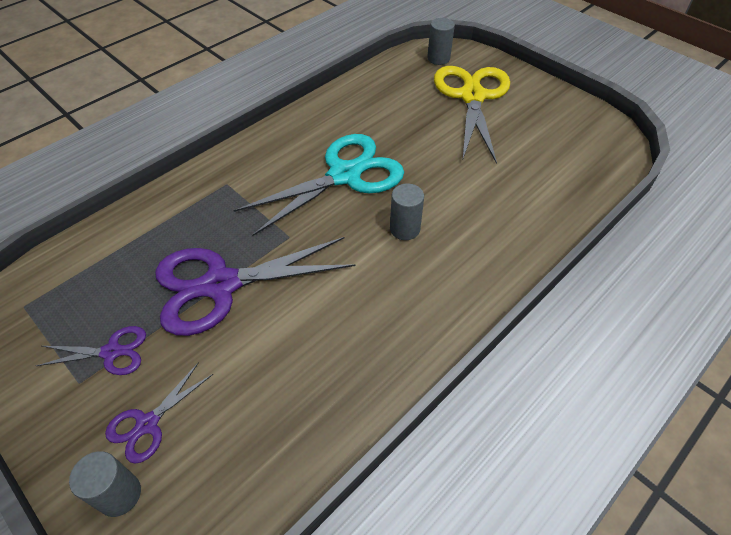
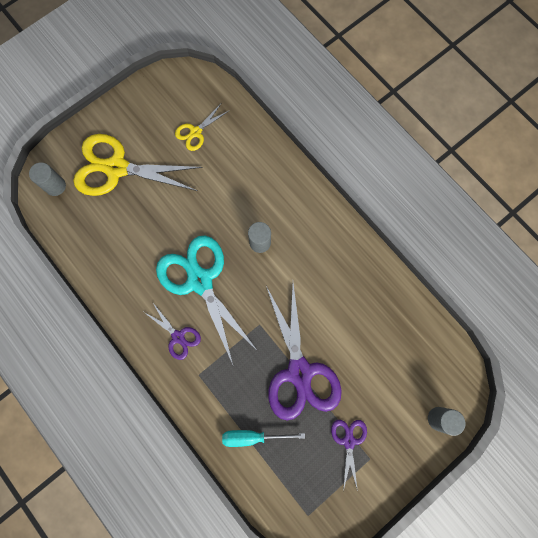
camera: 85 degrees left, 25 degrees up
purple scissors [105,362,213,464] -> purple scissors moved to [144,303,201,360]
none -> yellow scissors [175,104,230,151]
none -> turquoise screwdriver [222,430,305,447]

